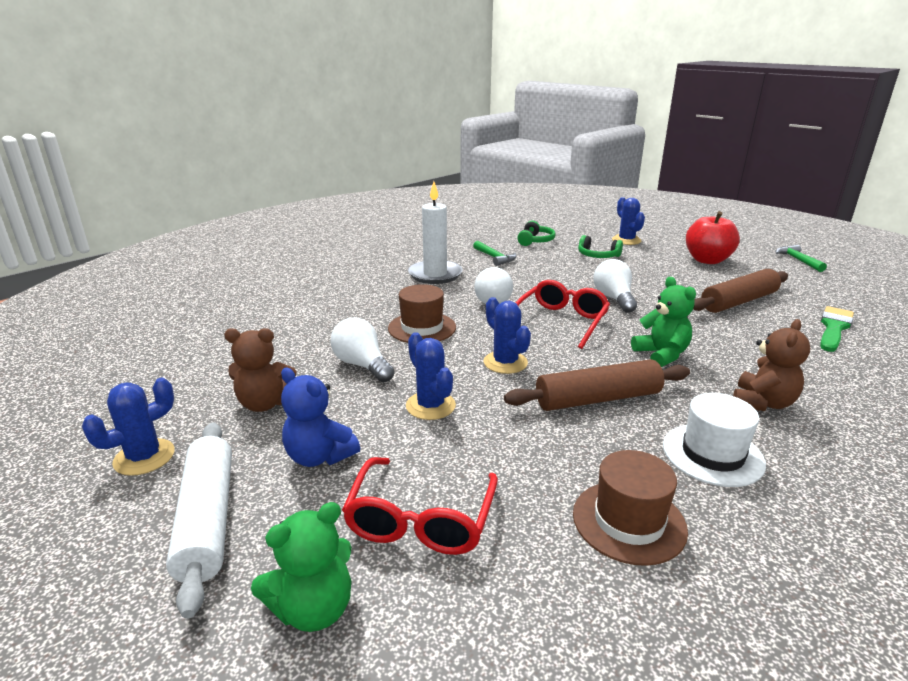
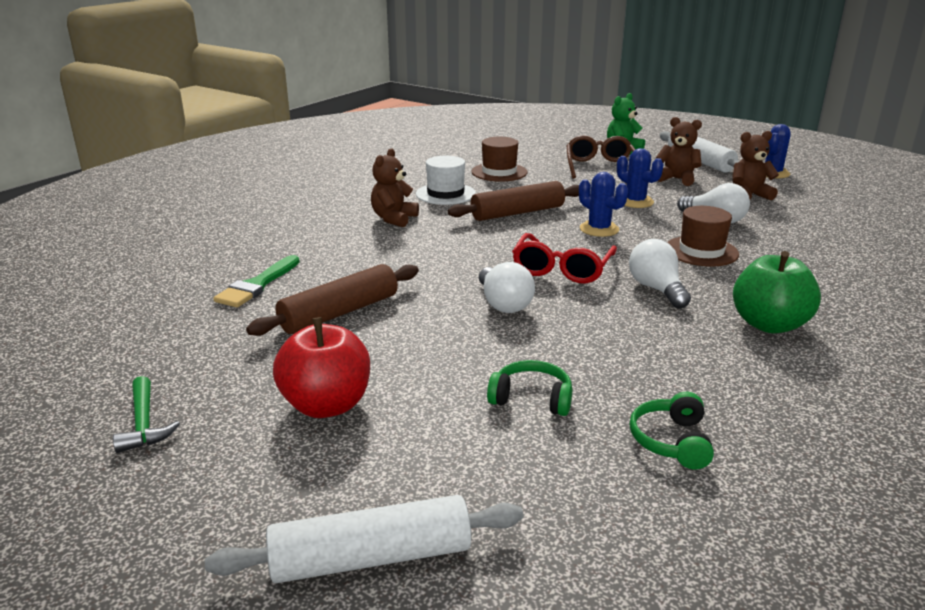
camera: 170 degrees right, 0 degrees up
blue teddy bear [281,368,360,467] -> brown teddy bear [656,117,702,186]
red glasses [342,457,498,555] -> brown glasses [567,135,636,178]
white candle [408,182,462,284] -> green apple [733,251,821,333]
green hammer [473,241,516,266] -> none
blue cactus [612,197,645,245] -> none
green teddy bear [631,277,696,367] -> none
none -> white rolling pin [205,495,523,583]

